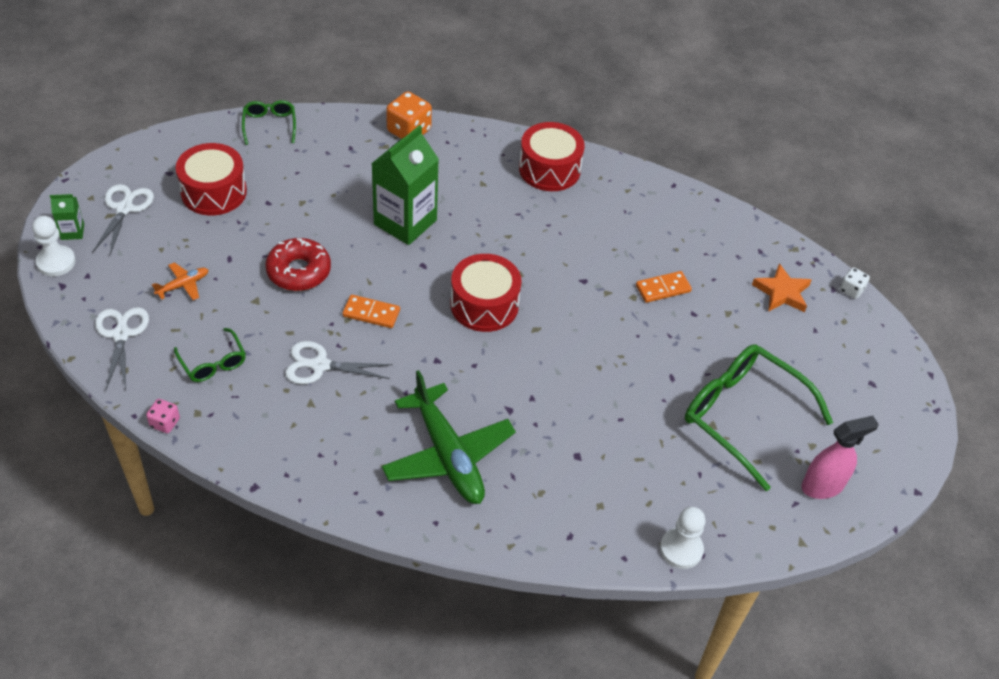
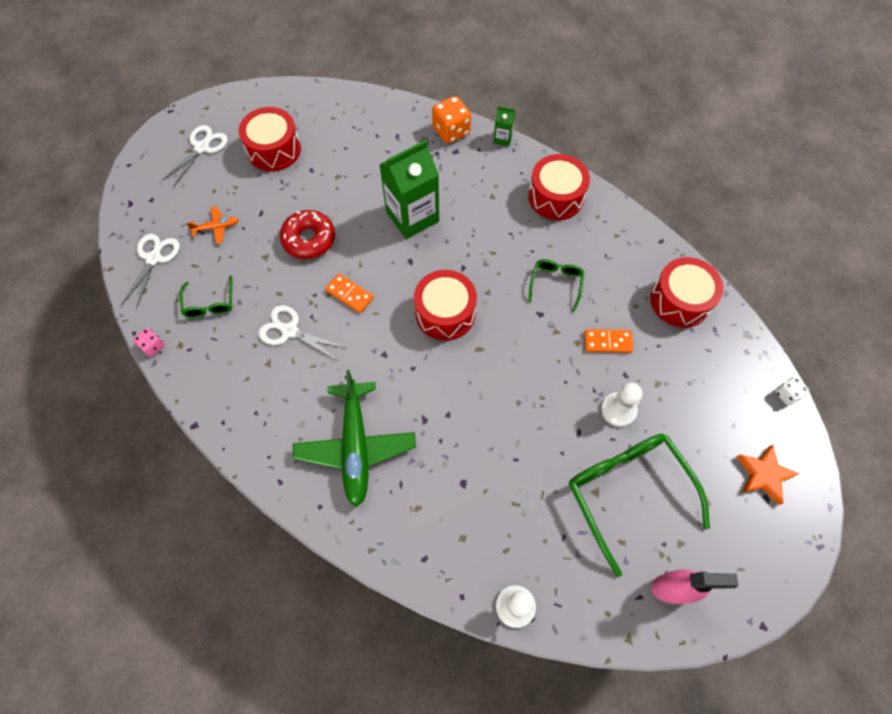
camera: 25 degrees right, 15 degrees up
white pawn [32,216,76,276] -> white pawn moved to [601,383,642,427]
green carton [50,194,84,240] -> green carton moved to [493,106,516,146]
green glasses [242,100,296,145] -> green glasses moved to [529,259,584,312]
orange star [752,263,811,312] -> orange star moved to [737,444,800,505]
none -> red drum [650,257,724,328]

